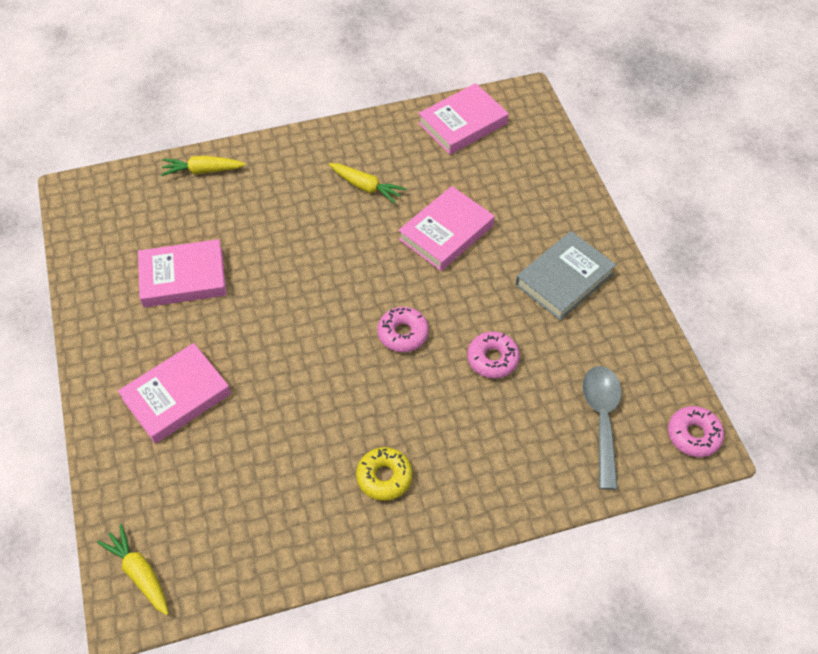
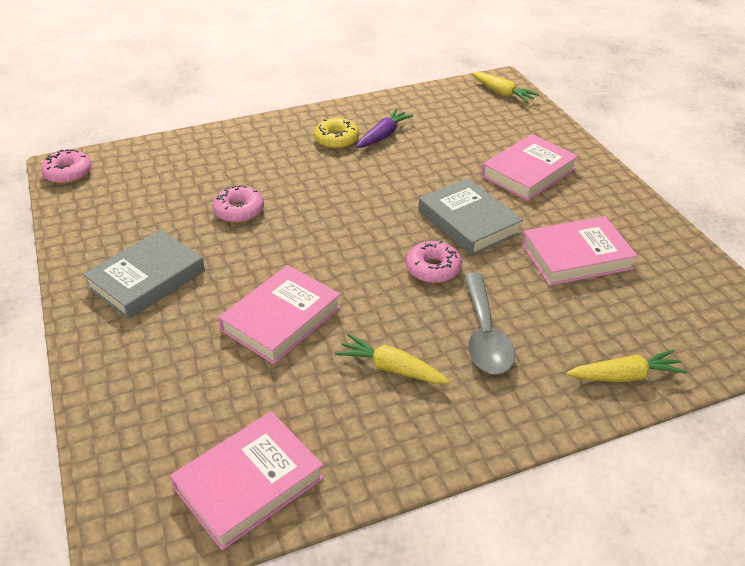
camera: 175 degrees right, 15 degrees down
pink donut [377,307,429,352] -> pink donut moved to [406,241,462,283]
grey spoon [582,366,622,490] -> grey spoon moved to [464,272,515,374]
none -> purple carrot [356,109,414,148]
none -> grey book [418,178,523,256]

